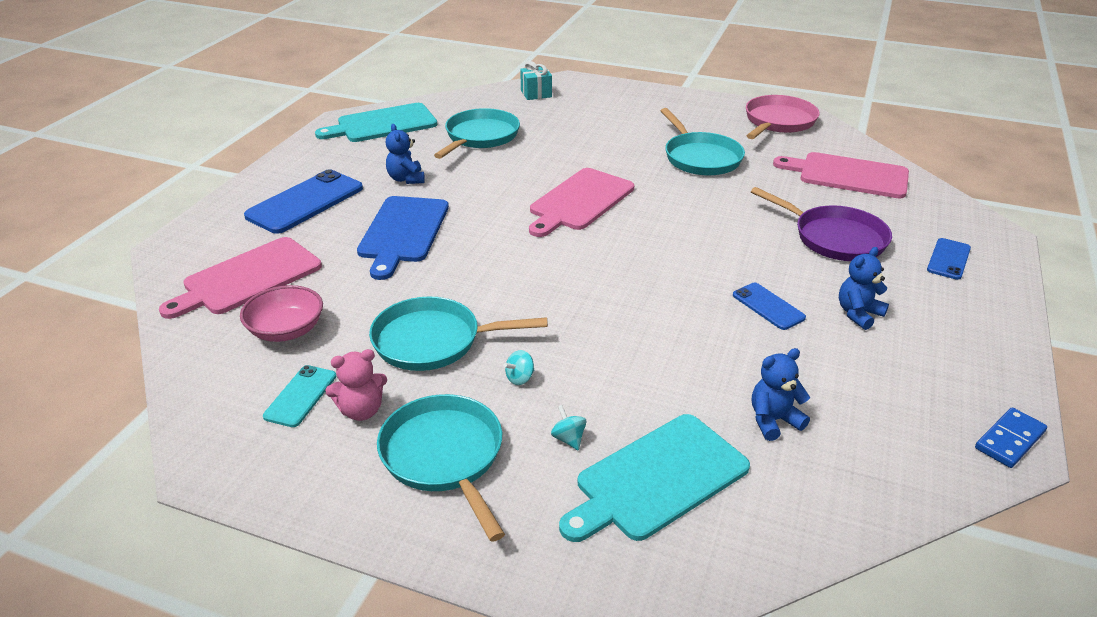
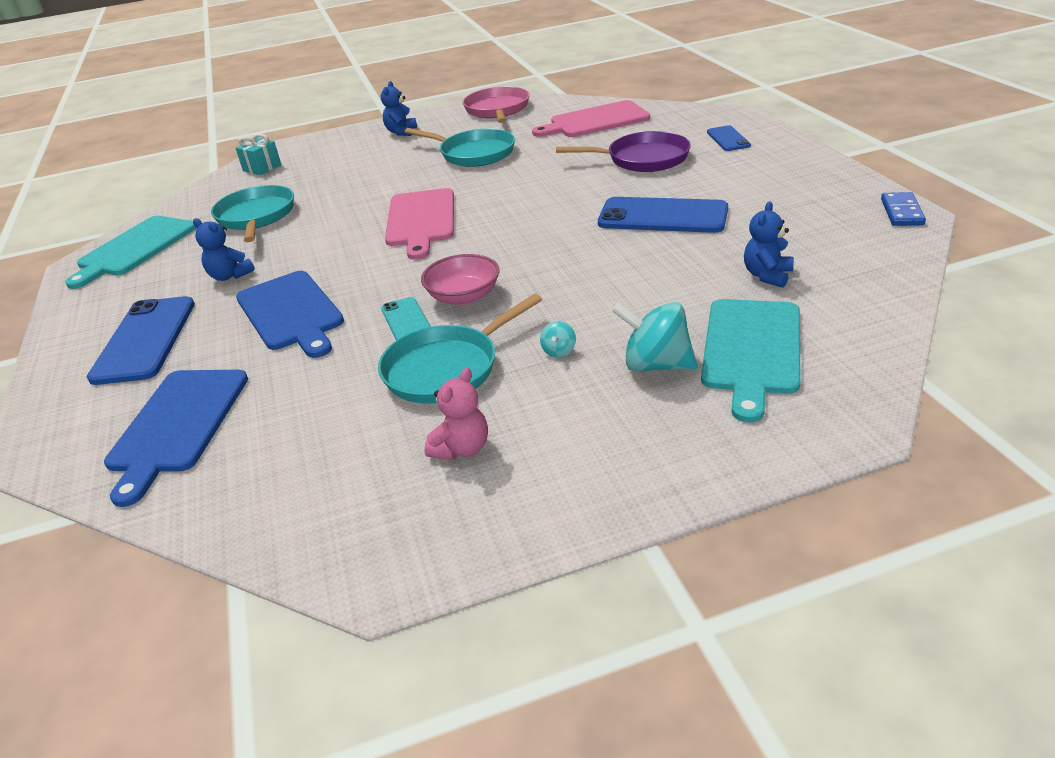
camera: 35 degrees left, 0 degrees up
pink cutting board [159,237,322,319] -> blue cutting board [104,370,248,507]
pink bowl [240,285,323,342] -> pink bowl moved to [421,254,500,305]
turquoise phone [263,365,336,427] -> turquoise phone moved to [381,297,431,340]
turquoise pan [377,394,505,542] -> none
turquoise spinning top [551,405,586,450] -> turquoise spinning top [612,302,698,372], size x2.16
blue phone [733,283,806,330] -> blue phone [598,197,728,233], size x1.88
blue teddy bear [839,247,889,330] -> blue teddy bear moved to [381,81,417,136]

